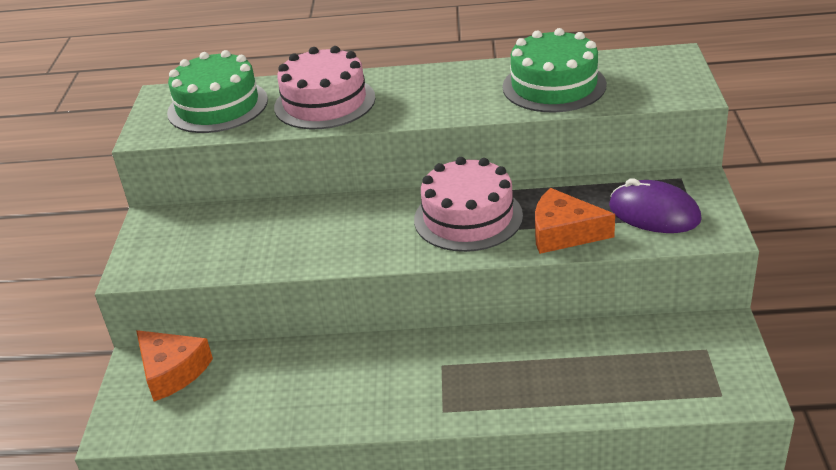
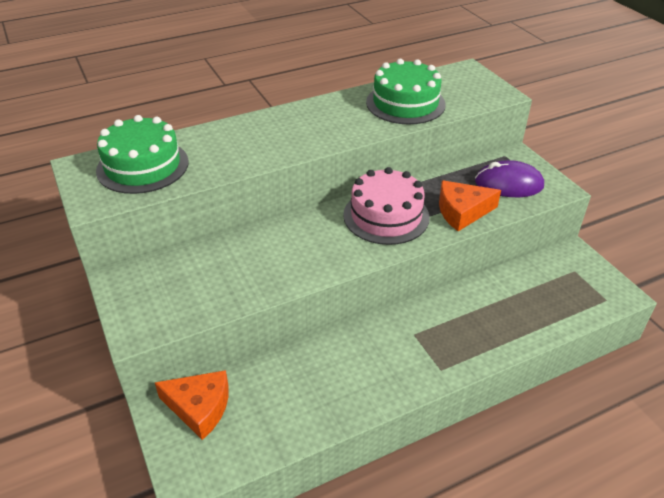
camera: 30 degrees left, 5 degrees up
pink cake [274,46,376,129] -> none

